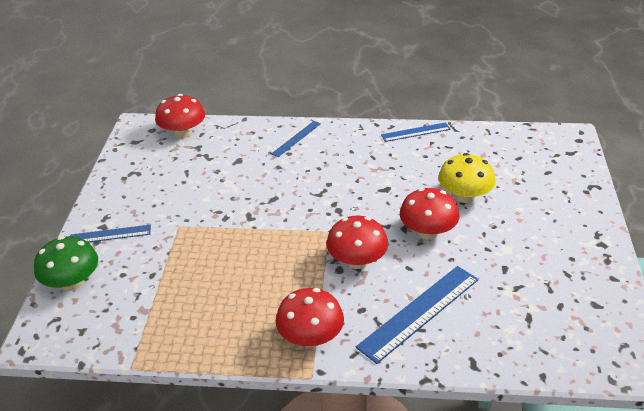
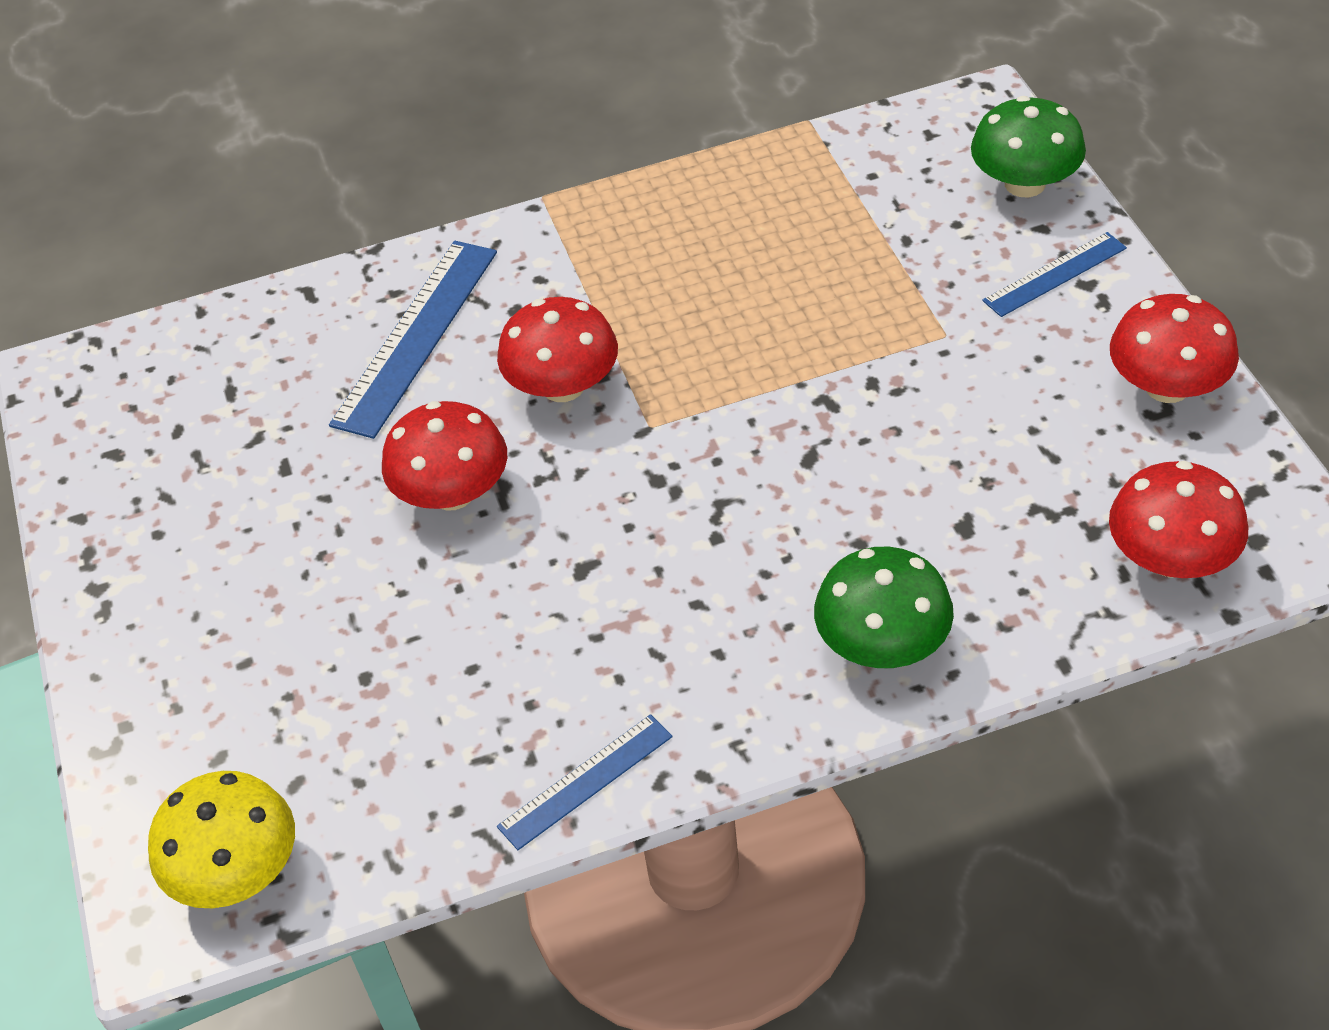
camera: 160 degrees right, 10 degrees up
blue ruler [268,120,321,157] -> green mushroom [814,547,954,668]
red mushroom [276,288,344,347] -> red mushroom moved to [1110,294,1239,403]
yellow mushroom [438,153,496,203] -> yellow mushroom moved to [148,771,295,908]

